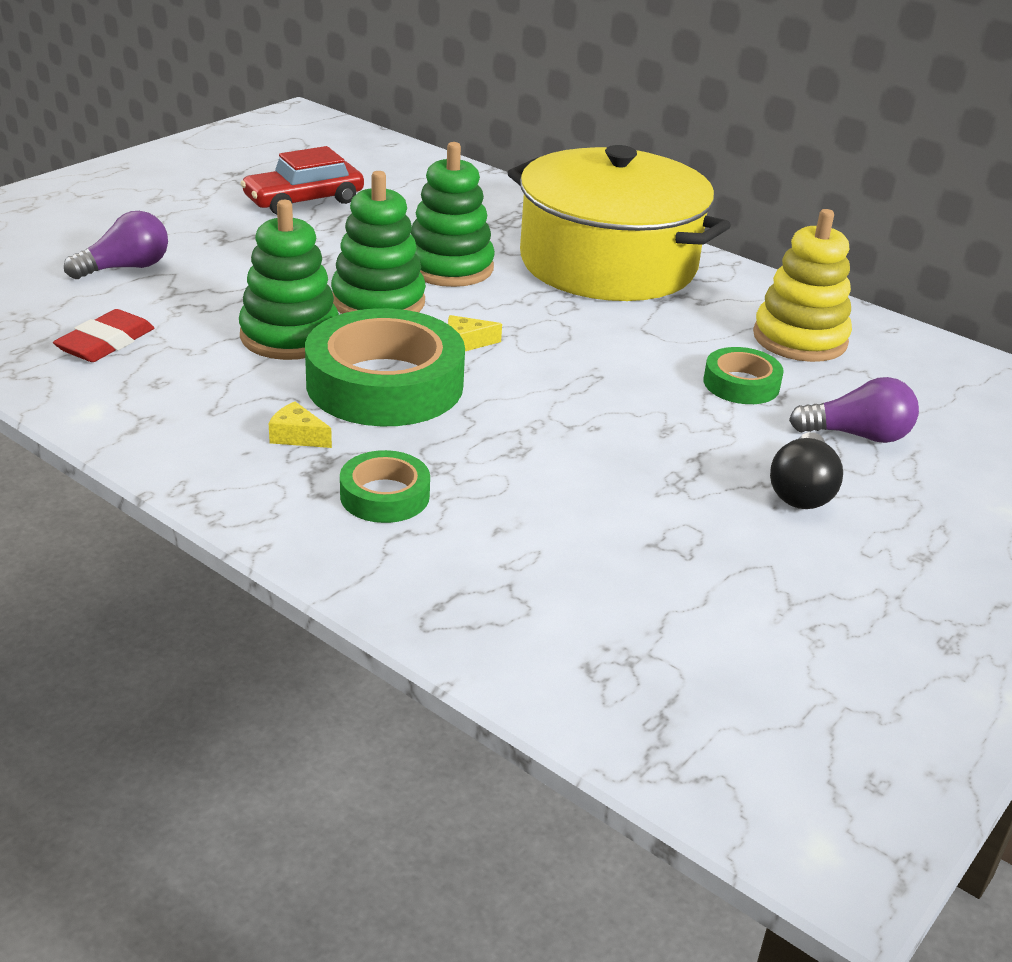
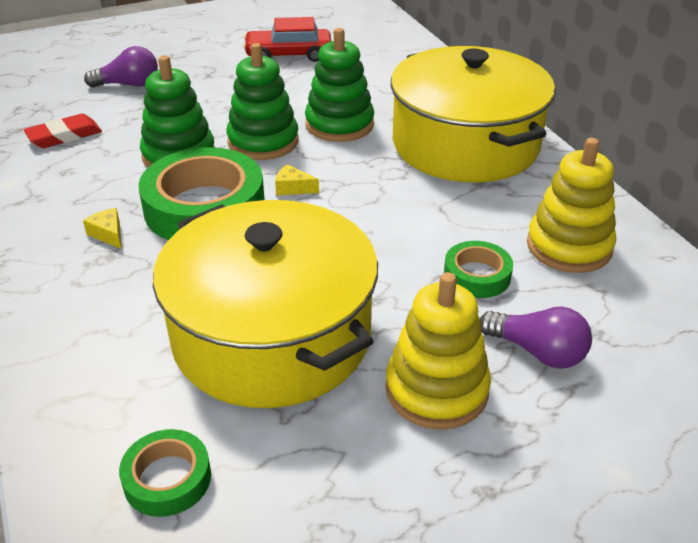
camera: 30 degrees right, 5 degrees up
green tape [340,450,430,523] -> green tape moved to [119,429,211,517]
black light bulb [770,432,843,509] -> yellow stacking toy [385,272,491,430]
none -> yellow pot [153,200,378,408]

